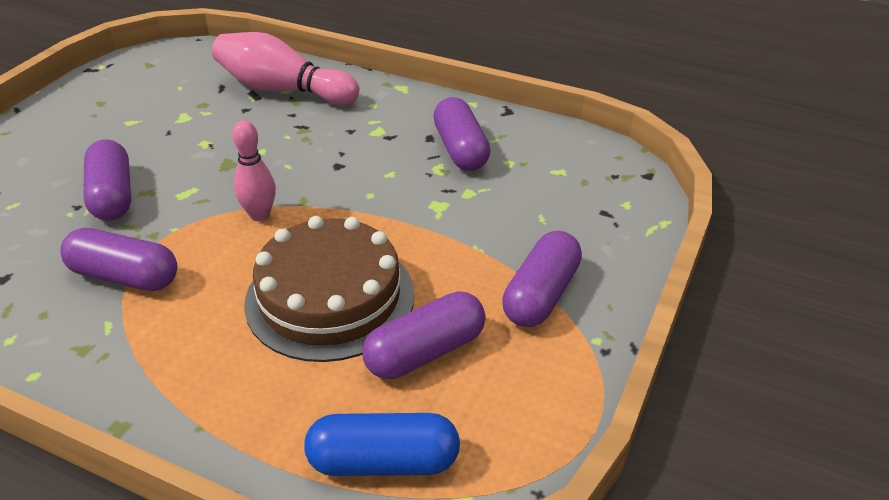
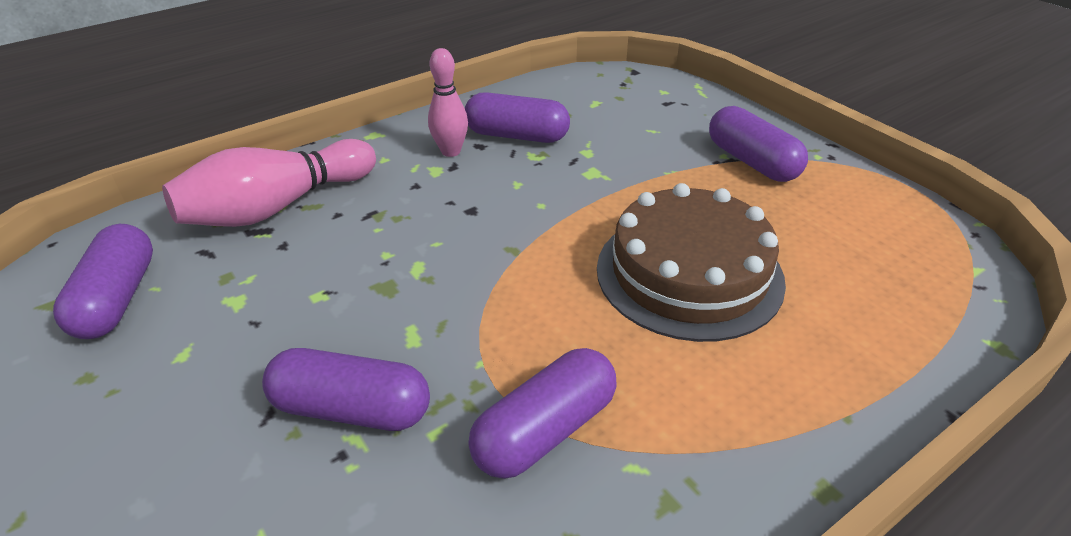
camera: 60 degrees left, 0 degrees up
pink bowling pin [232,120,276,221] -> pink bowling pin moved to [428,48,468,157]
blue capsule [304,413,460,476] -> none
purple capsule [362,291,486,379] -> purple capsule moved to [53,224,153,339]

